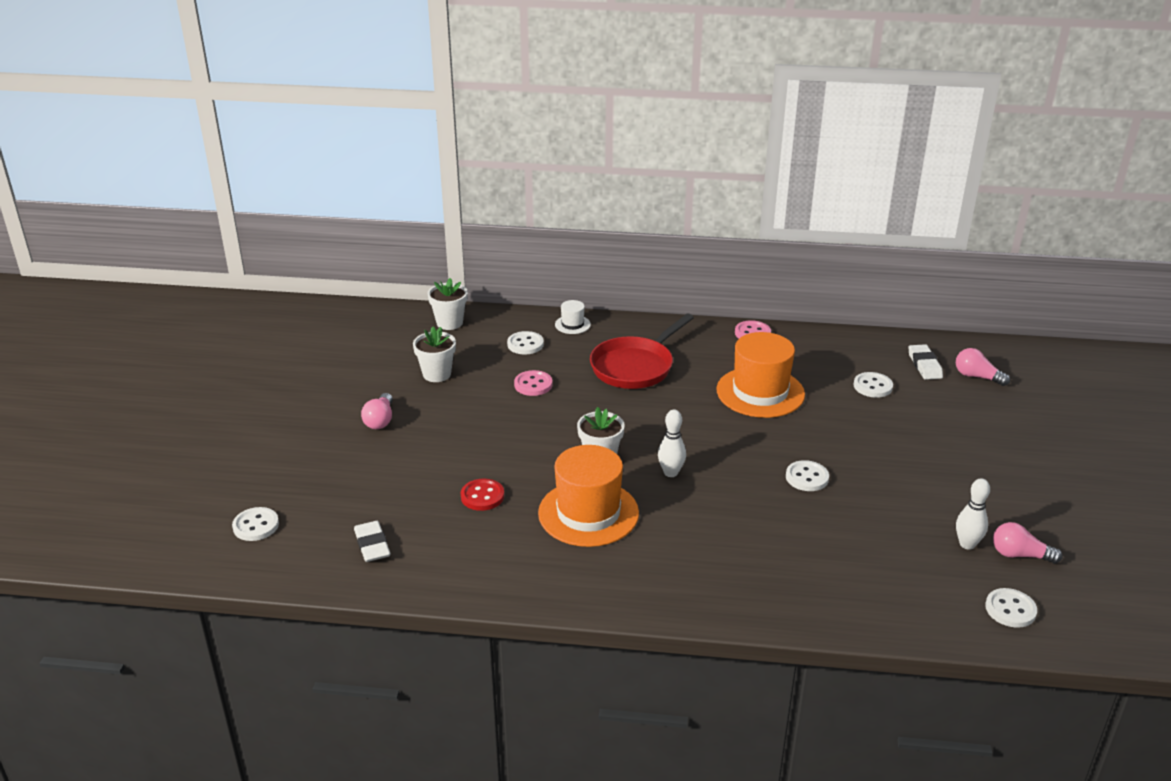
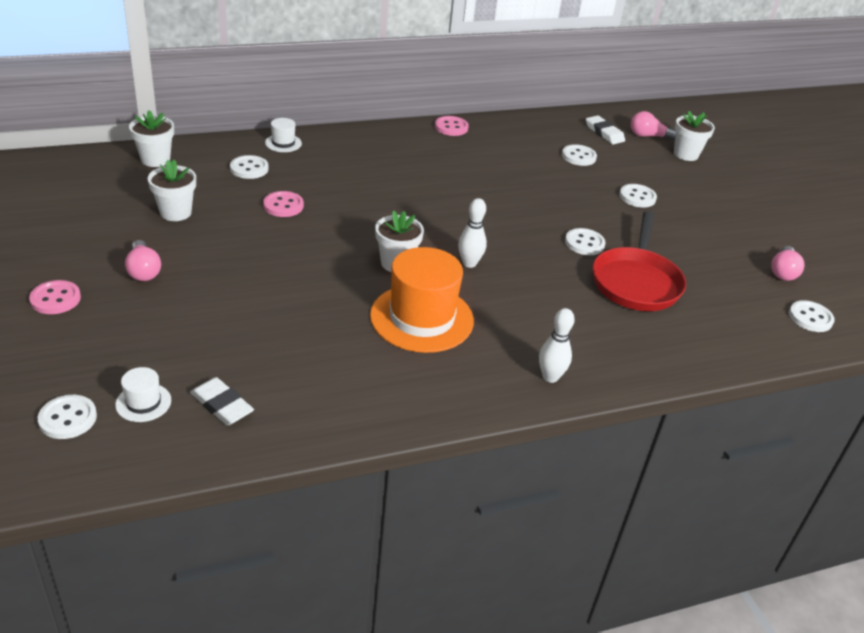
camera: 30 degrees left, 5 degrees up
red button [461,479,504,511] -> none
red pan [590,314,694,389] -> red pan moved to [593,211,686,311]
orange hat [717,332,805,418] -> none
white bowling pin [956,479,990,550] -> white bowling pin moved to [539,308,575,383]
pink light bulb [993,522,1063,564] -> pink light bulb turned 60 degrees counterclockwise [771,246,804,281]
none -> pink button [29,280,81,314]
none -> white hat [115,367,171,422]
none -> white button [619,184,657,208]
none -> white flower pot [674,111,715,161]

